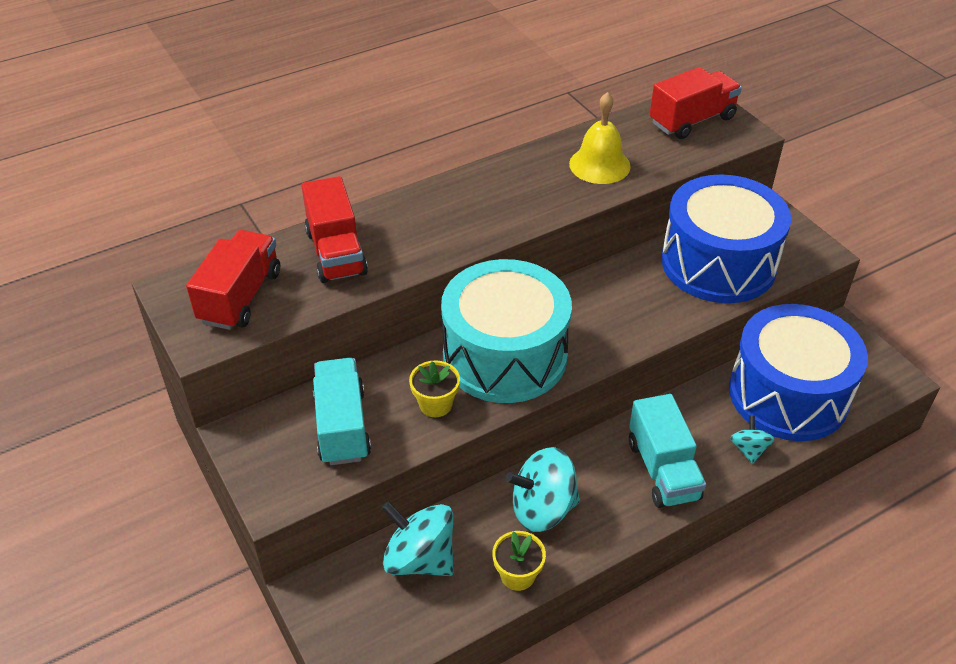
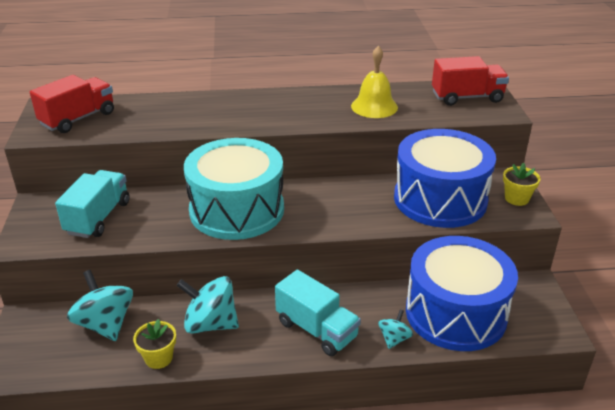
camera: 25 degrees right, 10 degrees down
red truck [301,176,368,283] -> none
yellow flower pot [409,360,460,417] -> yellow flower pot moved to [503,163,541,206]
turquoise truck [629,394,706,508] -> turquoise truck turned 60 degrees counterclockwise [275,270,361,356]

